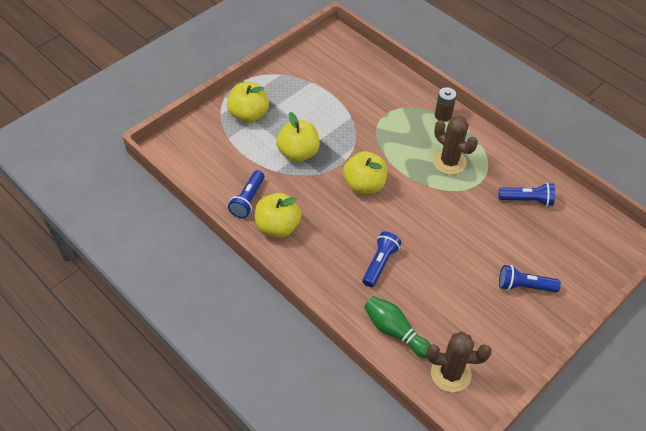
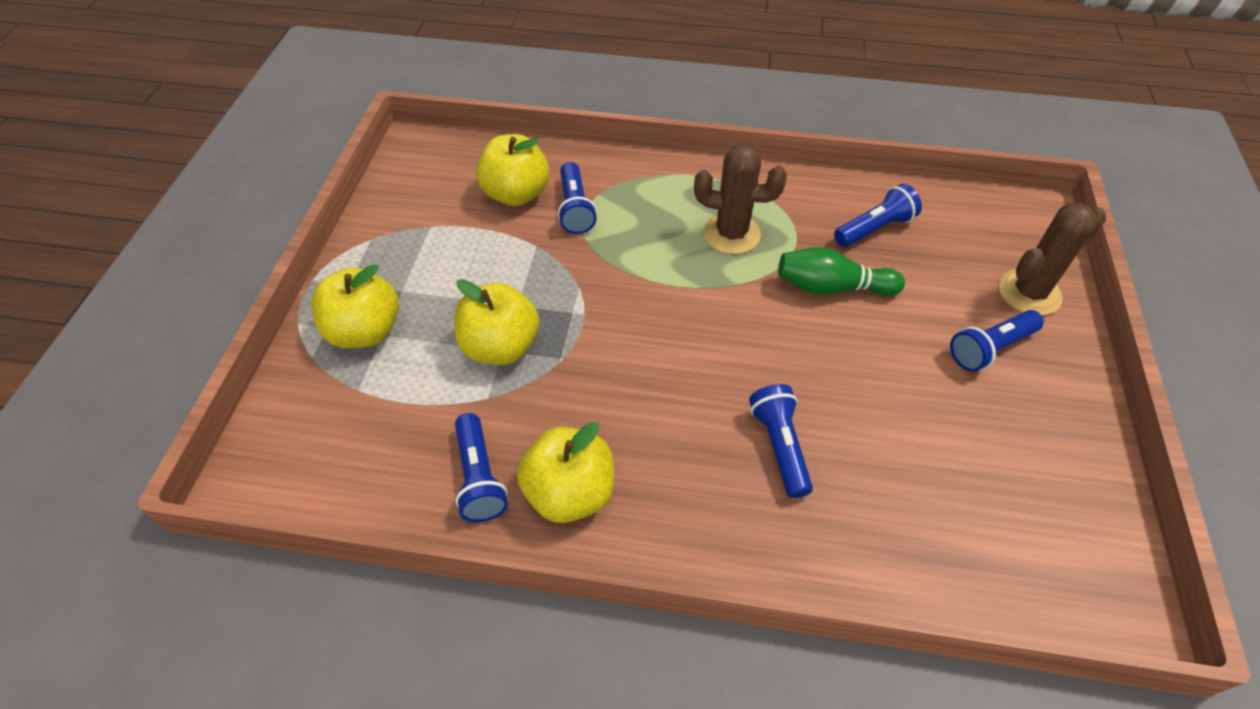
camera: 35 degrees left, 0 degrees up
yellow apple [343,151,388,194] -> yellow apple moved to [476,134,549,206]
green bowling pin [364,296,431,358] -> green bowling pin moved to [778,247,905,296]
brown cactus [426,332,492,392] -> brown cactus moved to [998,203,1106,315]
brown battery [435,87,457,122] -> none
none -> blue flashlight [558,162,597,234]

